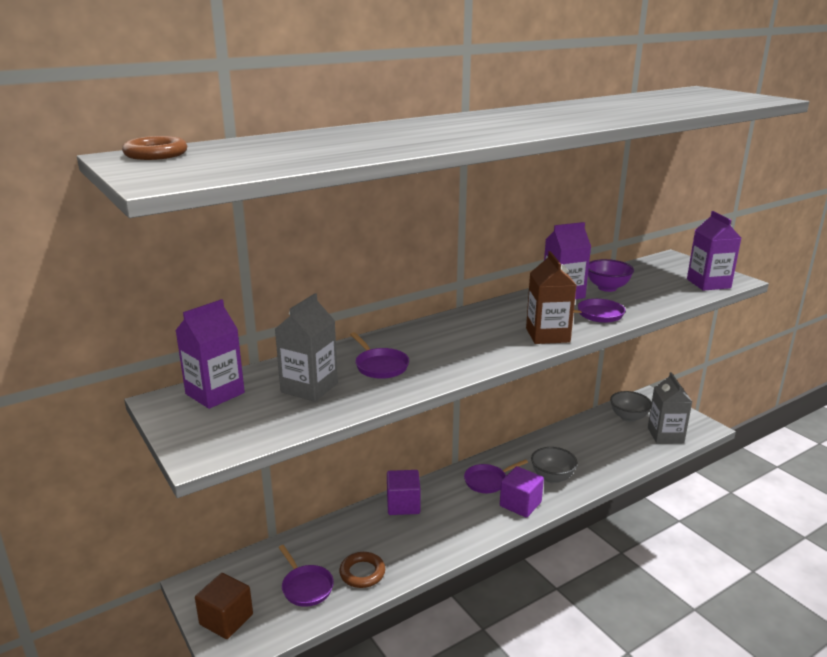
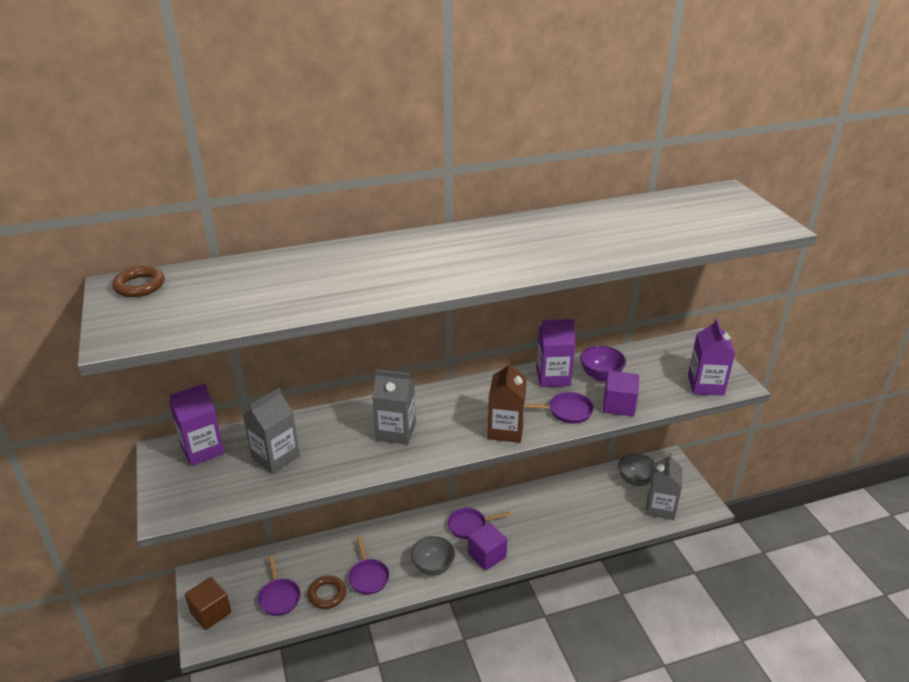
camera: 15 degrees right, 10 degrees up
purple pan [350,332,409,379] -> purple pan moved to [348,537,389,595]
purple cube [387,470,421,515] -> purple cube moved to [603,371,639,416]
grey bowl [531,447,578,483] -> grey bowl moved to [411,536,455,576]
none -> grey carton [372,369,416,445]

